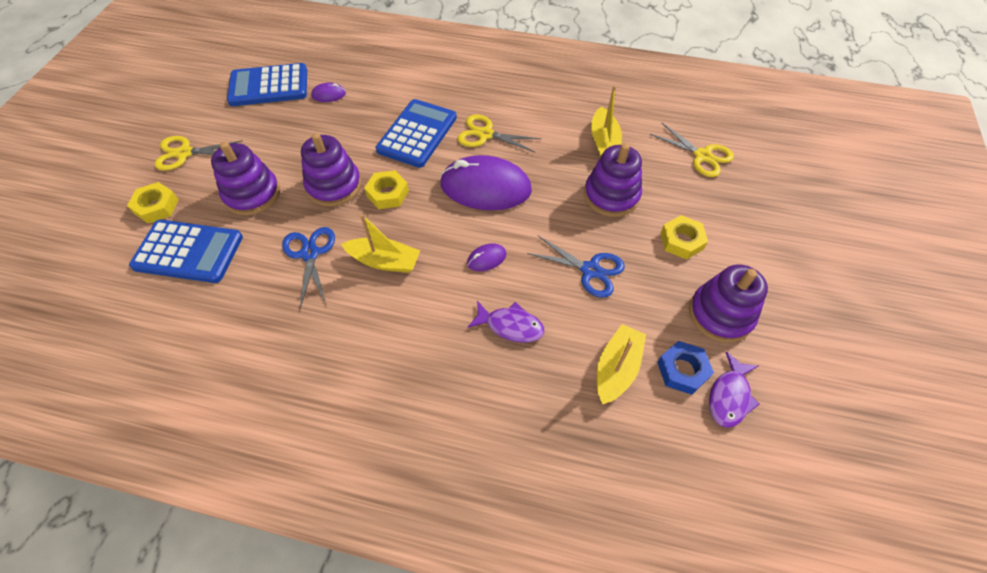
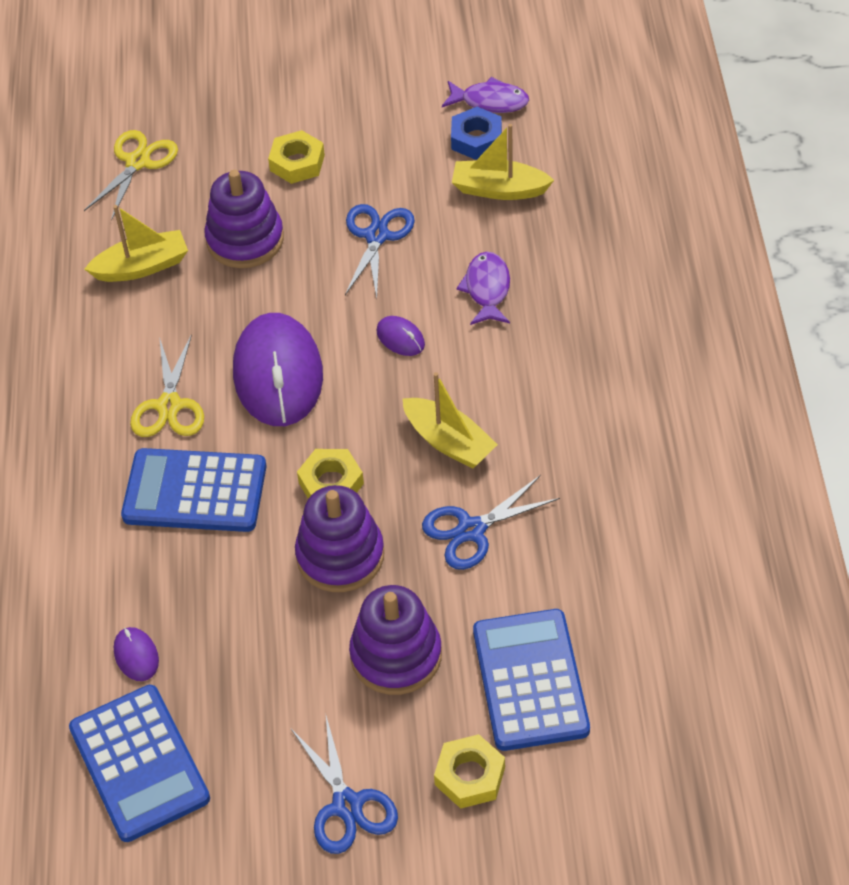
camera: 105 degrees left, 5 degrees down
yellow scissors [154,136,243,171] -> blue scissors [291,716,398,854]
yellow boat [341,214,420,273] -> yellow boat turned 135 degrees clockwise [403,372,498,468]
purple stacking toy [689,264,768,343] -> none

